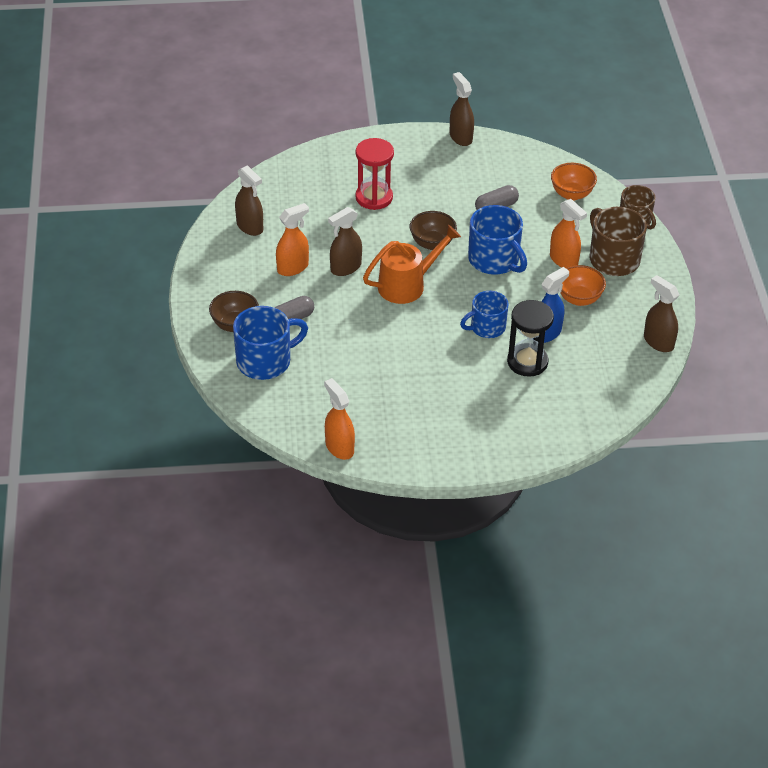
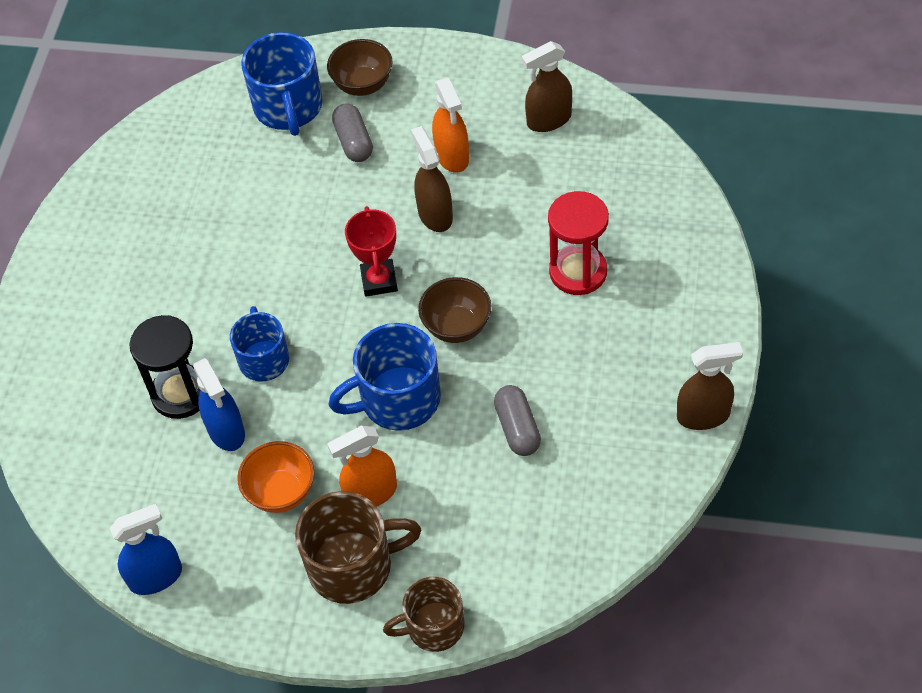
camera: 110 degrees right, 10 degrees up
orange spray bottle [324,378,355,460] -> none
orange watering can [363,225,461,304] -> red trophy [345,206,398,297]
orange bowl [551,163,597,201] -> none
brown spray bottle [644,275,679,352] -> blue spray bottle [110,504,182,595]

